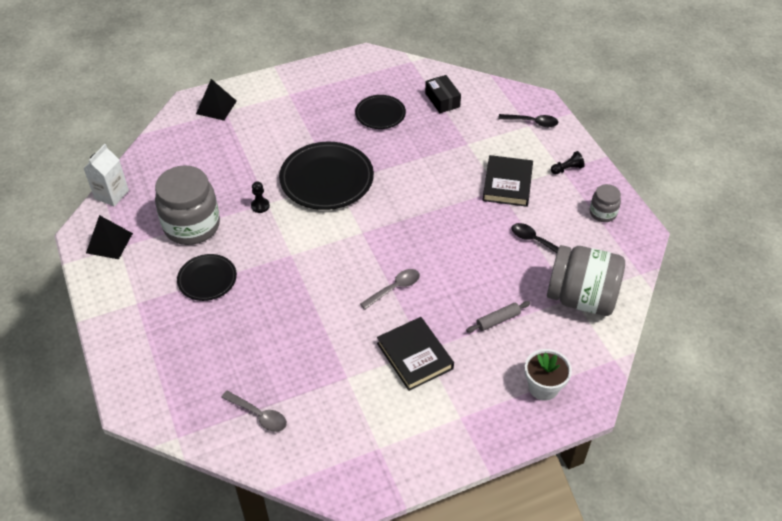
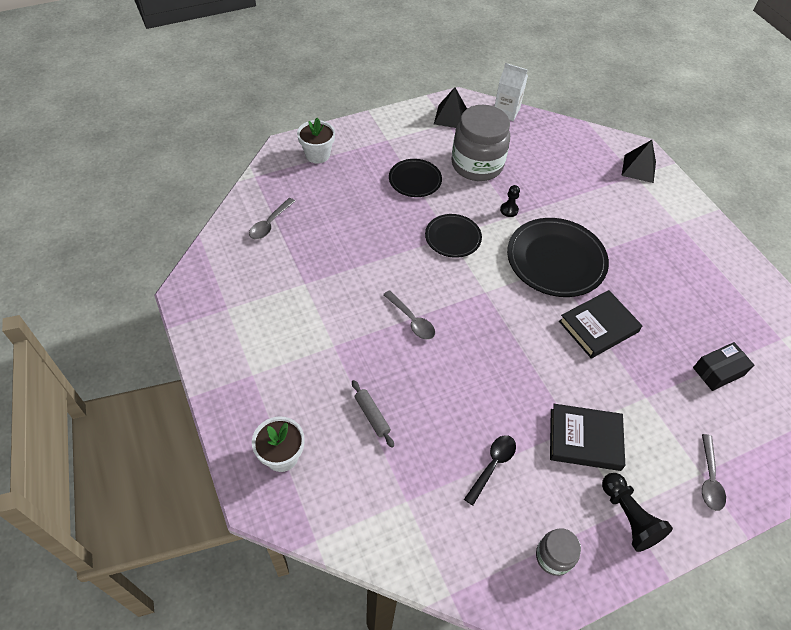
camera: 85 degrees right, 5 degrees up
black plate [355,95,406,129] -> black plate moved to [425,214,482,258]
black book [377,317,454,391] -> black book moved to [559,290,642,358]
black spoon [498,114,559,127] -> grey spoon [702,434,726,511]
grey jar [547,245,625,316] -> none
black pawn [551,151,585,174] -> black pawn [602,473,673,552], size x1.70
none -> white flower pot [297,118,335,164]

